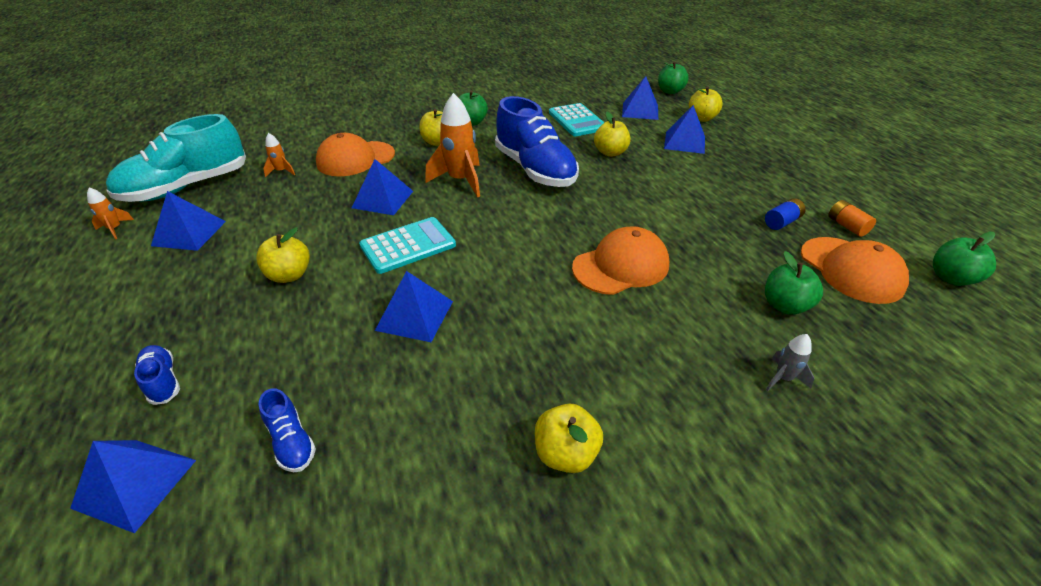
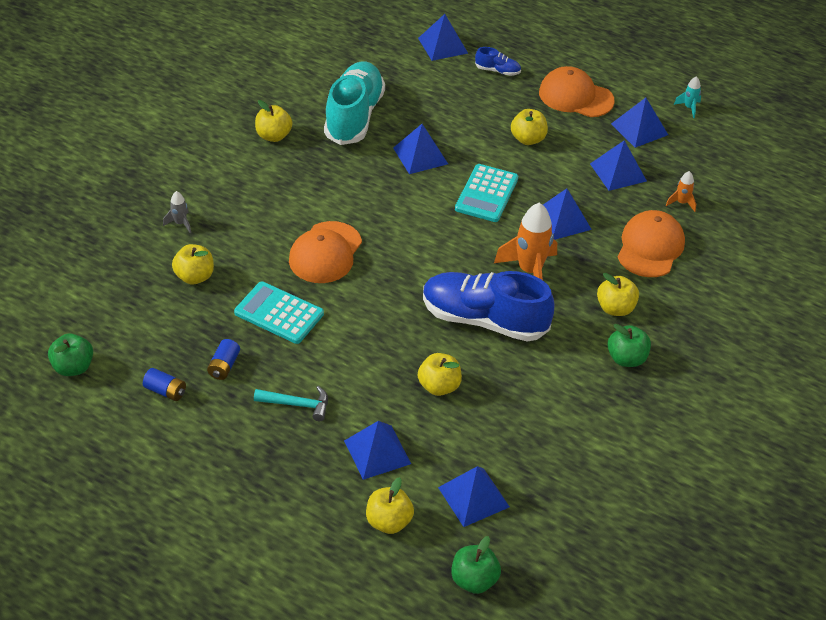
camera: 140 degrees right, 5 degrees up
orange rocket [87,187,134,239] -> turquoise rocket [674,76,701,118]
turquoise shoe [106,114,246,202] -> turquoise shoe moved to [324,61,385,145]
blue shoe [259,388,316,472] -> none
turquoise calculator [549,103,604,136] -> turquoise calculator moved to [234,281,324,344]
green apple [765,251,823,315] -> yellow apple [172,244,214,284]
orange cap [801,237,909,304] -> orange cap moved to [539,66,615,117]
orange battery [828,200,876,237] -> blue battery [143,368,186,401]
none -> turquoise hammer [254,386,328,421]
none -> blue pyramid [590,140,647,191]

